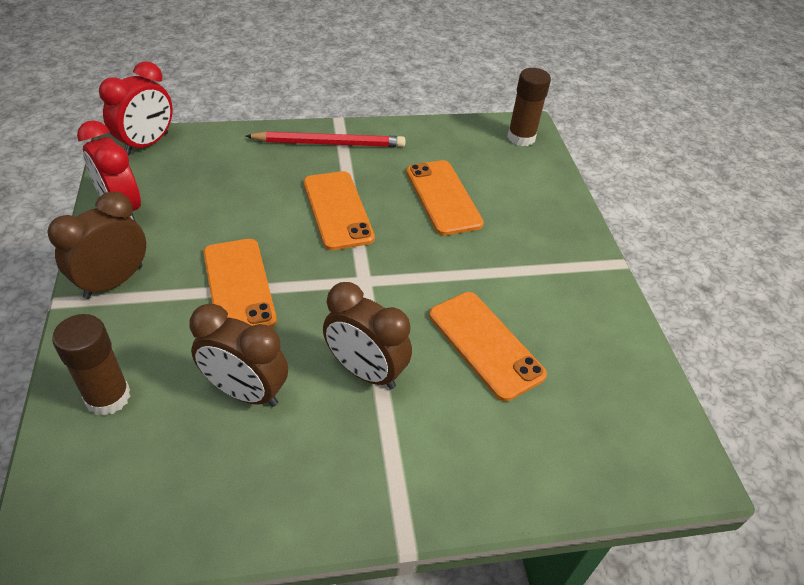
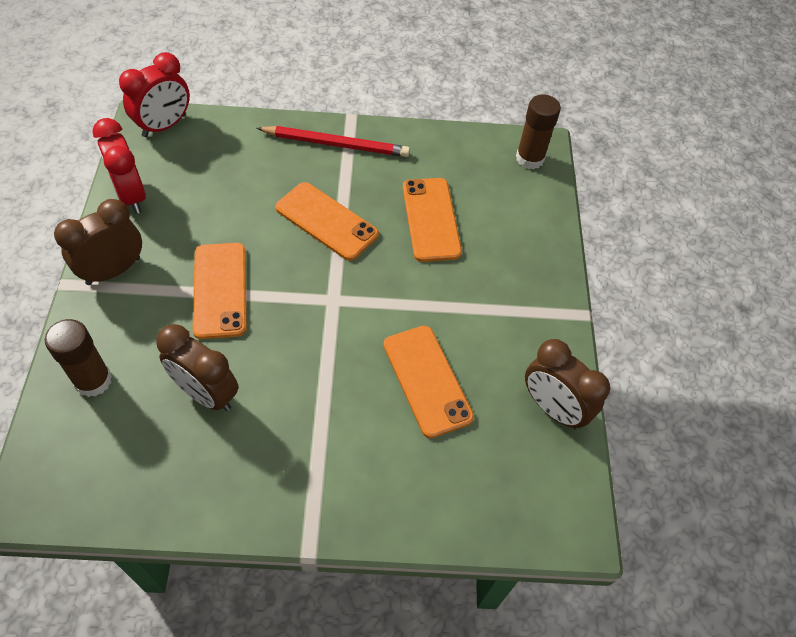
camera: 10 degrees right, 10 degrees up
orange phone [304,171,375,250] -> orange phone turned 45 degrees counterclockwise [275,182,379,261]
brown clock [323,282,412,389] -> brown clock moved to [525,339,610,430]

